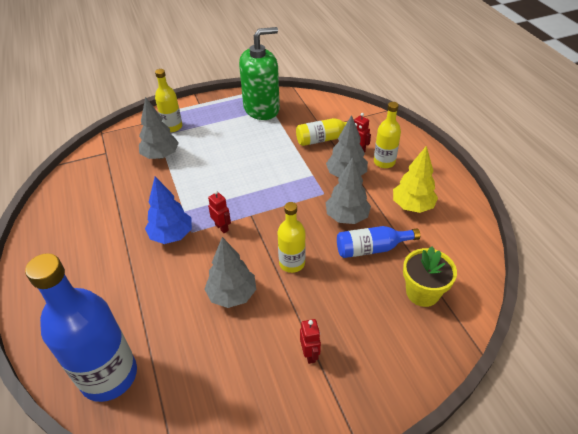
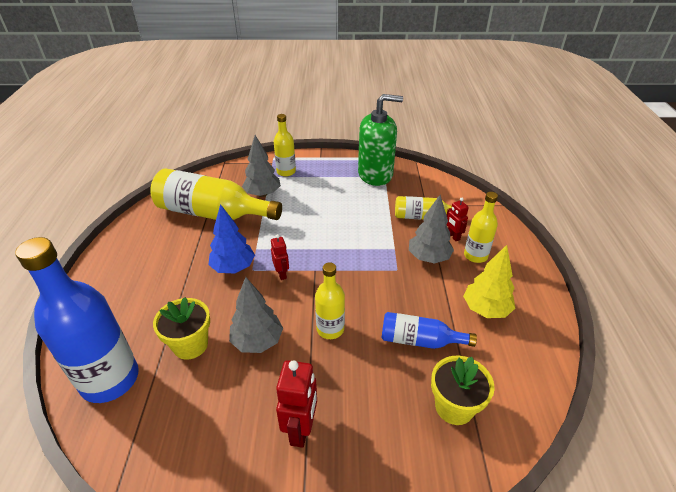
camera: 20 degrees right, 5 degrees down
red robot [300,319,321,364] -> red robot [276,360,317,448], size x1.67
grey tree [326,157,371,224] -> none
none -> yellow bottle [150,168,282,220]
none -> yellow flower pot [153,297,210,360]

